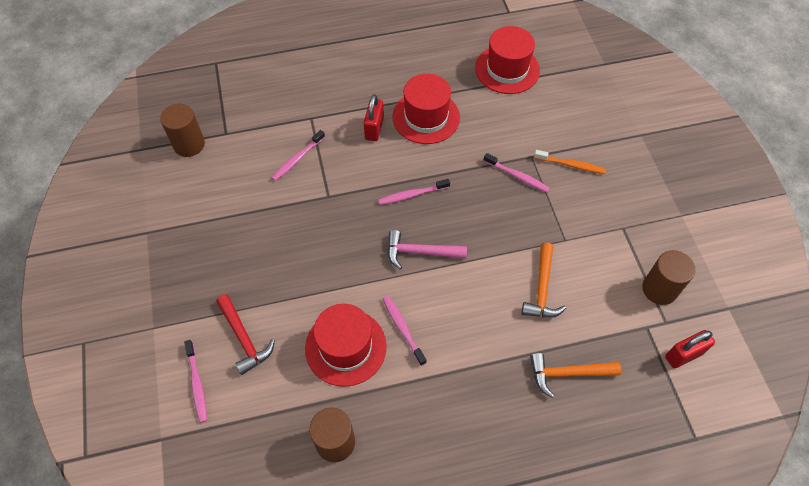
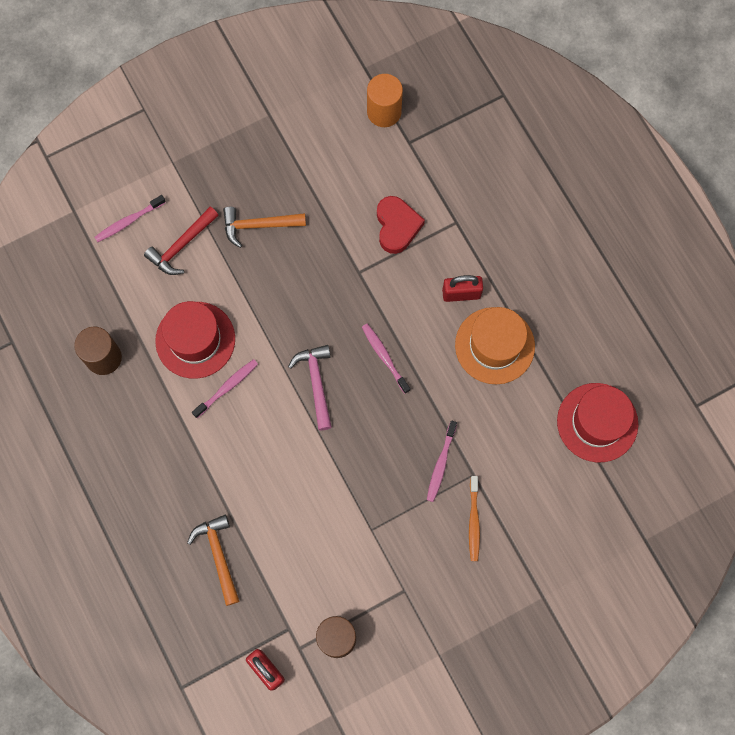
camera: 75 degrees right, 15 degrees up
brown cylinder [160,104,205,157] -> orange cylinder [367,74,403,127]
pink toothbrush [271,130,325,181] -> red heart [377,196,425,254]
red hat [392,74,460,144] -> orange hat [455,307,535,384]
orange hammer [522,242,566,318] -> orange hammer moved to [223,207,306,248]

